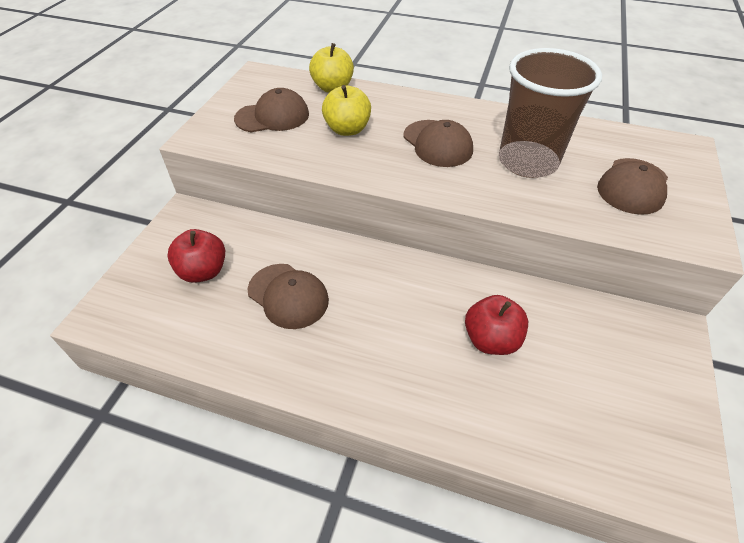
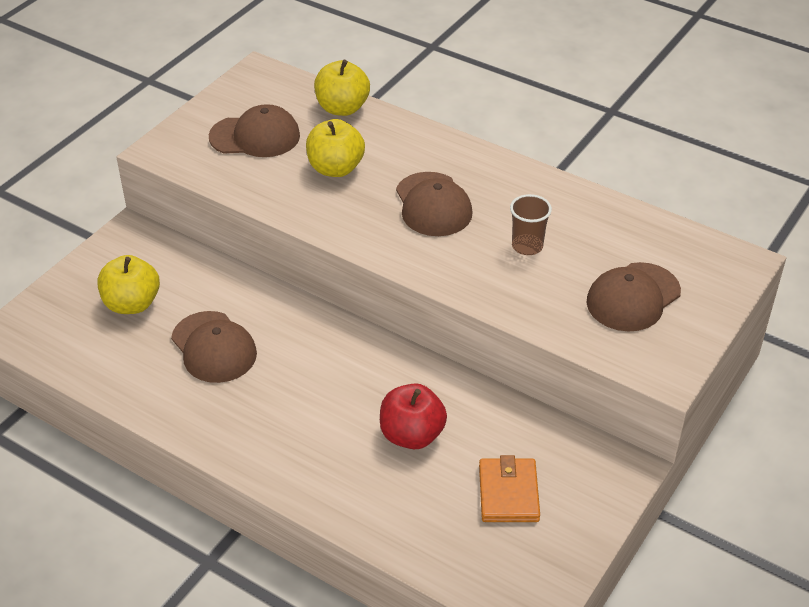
camera: 15 degrees right, 5 degrees down
red apple [167,229,225,283] -> yellow apple [97,255,160,314]
brown cup [499,48,602,178] -> brown cup [510,194,552,255], size x0.43
none -> orange wallet [479,455,540,522]

